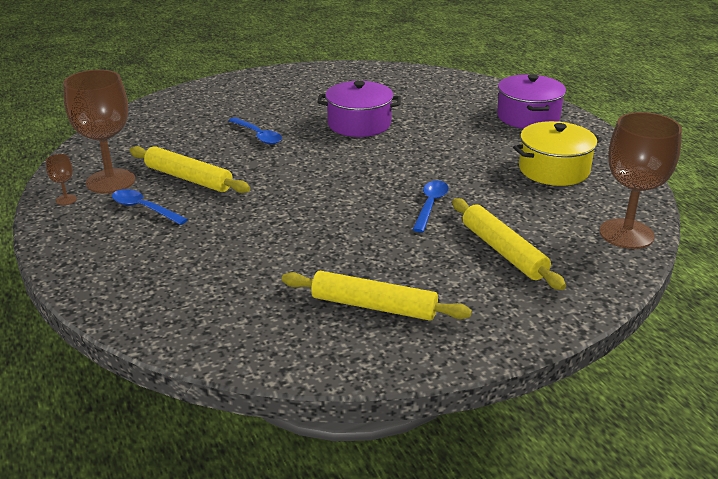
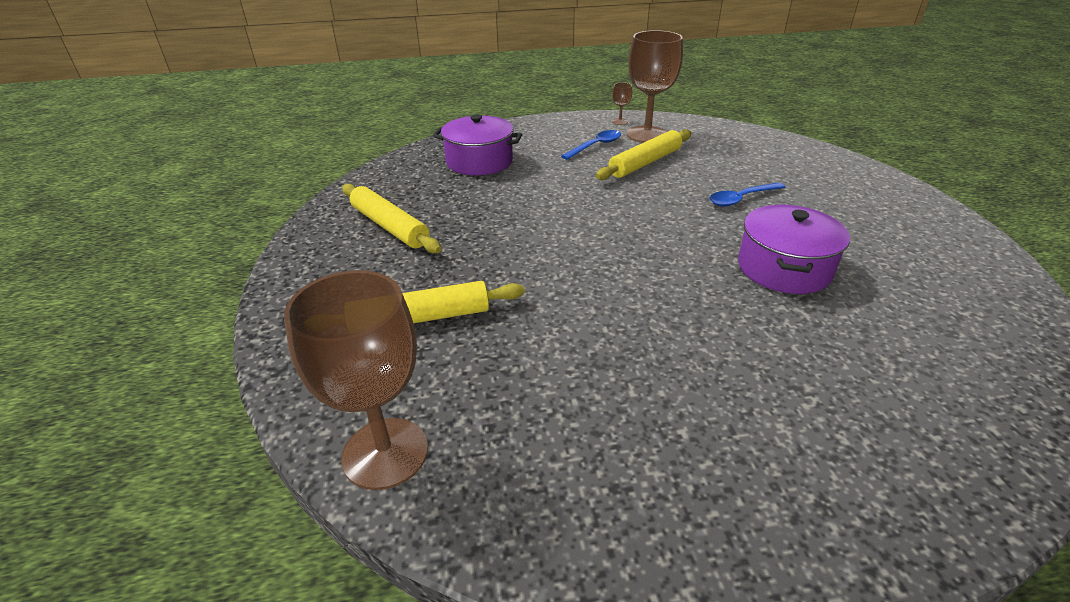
camera: 105 degrees right, 5 degrees up
yellow rolling pin [282,271,472,321] -> yellow rolling pin turned 75 degrees counterclockwise [342,184,441,253]
blue spoon [412,180,449,232] -> none
purple pot [497,74,566,129] -> purple pot moved to [433,114,522,175]
yellow pot [513,121,602,186] -> none

